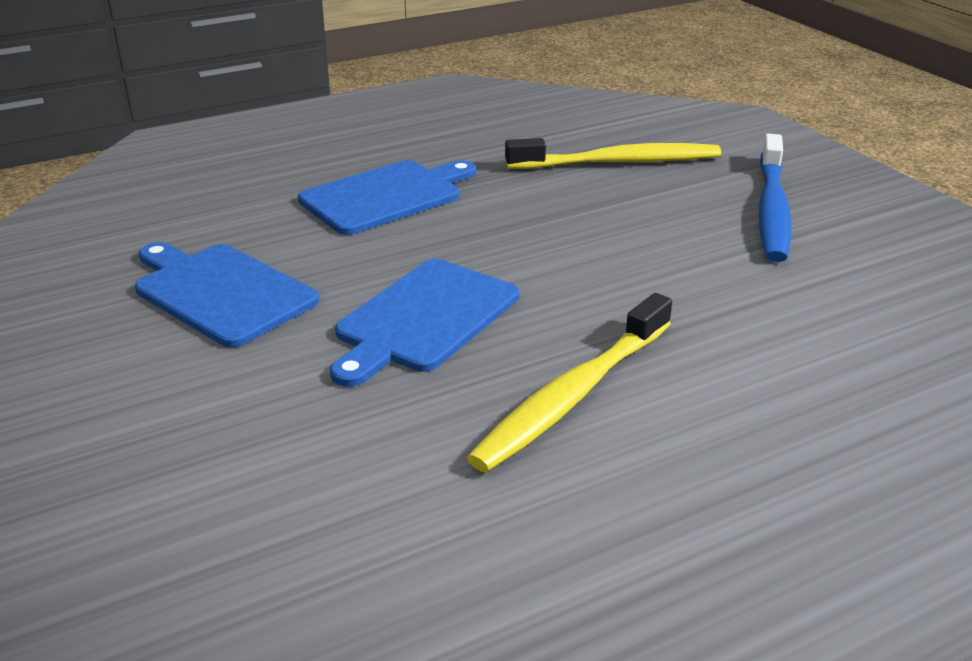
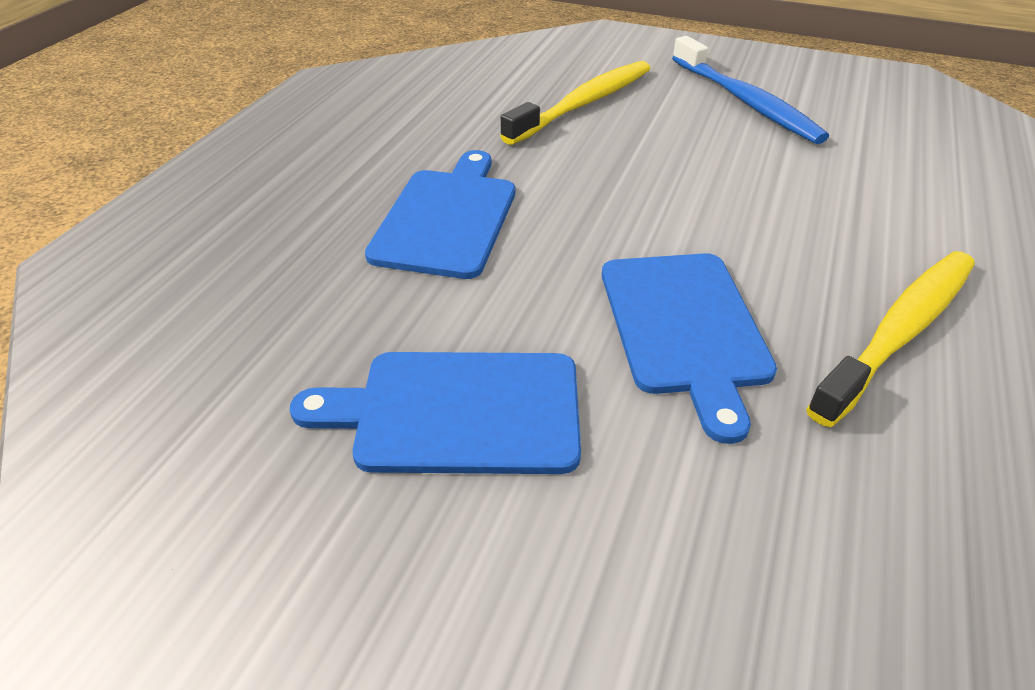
camera: 40 degrees left, 10 degrees up
yellow toothbrush [467,293,672,472] -> yellow toothbrush turned 135 degrees counterclockwise [806,251,975,427]

